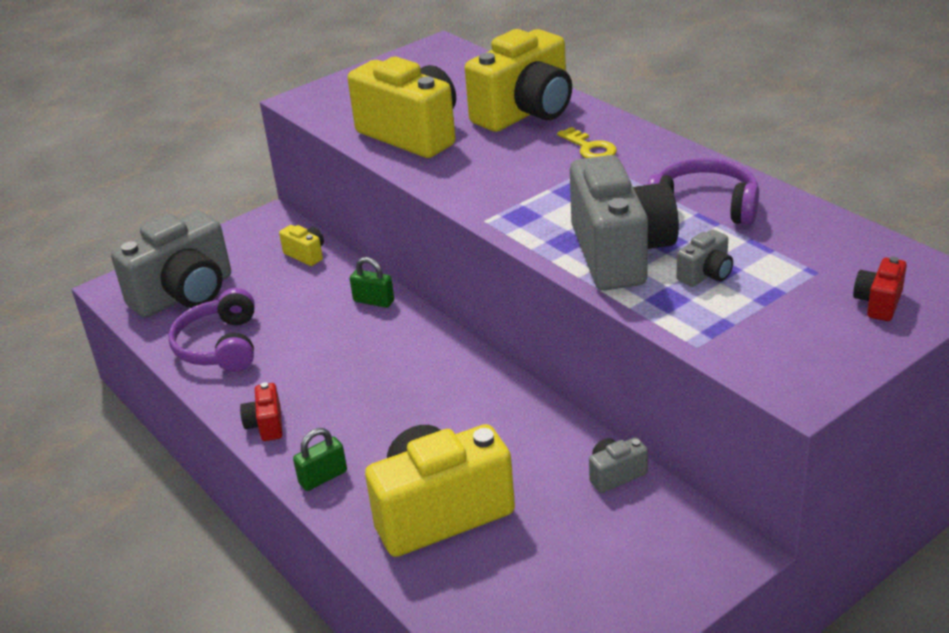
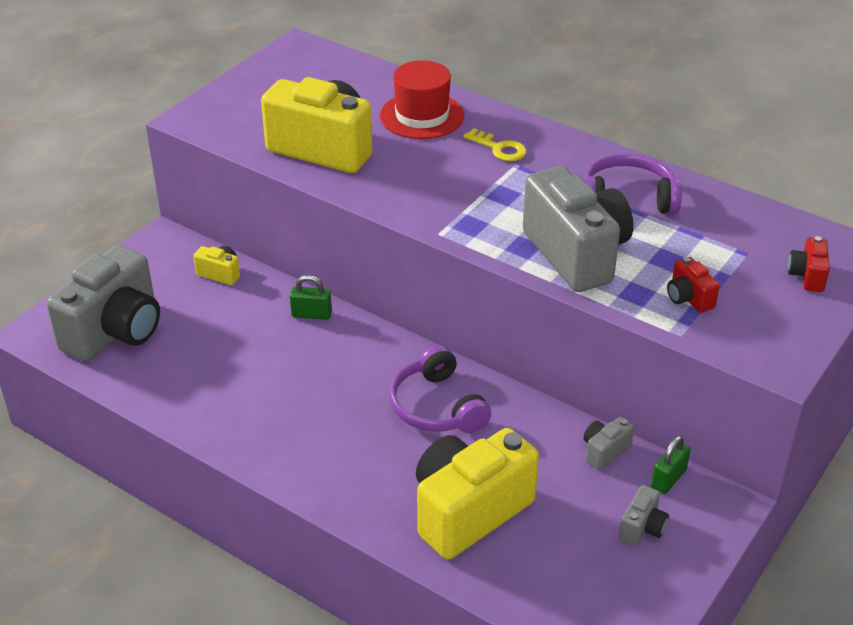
camera: 20 degrees left, 5 degrees up
purple headphones [168,288,255,372] -> purple headphones moved to [389,345,491,433]
red camera [240,382,283,441] -> red camera moved to [667,257,720,313]
green padlock [293,428,347,491] -> green padlock moved to [651,435,691,494]
yellow camera [465,29,572,132] -> red hat [380,60,464,139]
grey camera [677,229,733,287] -> grey camera moved to [619,485,669,546]

